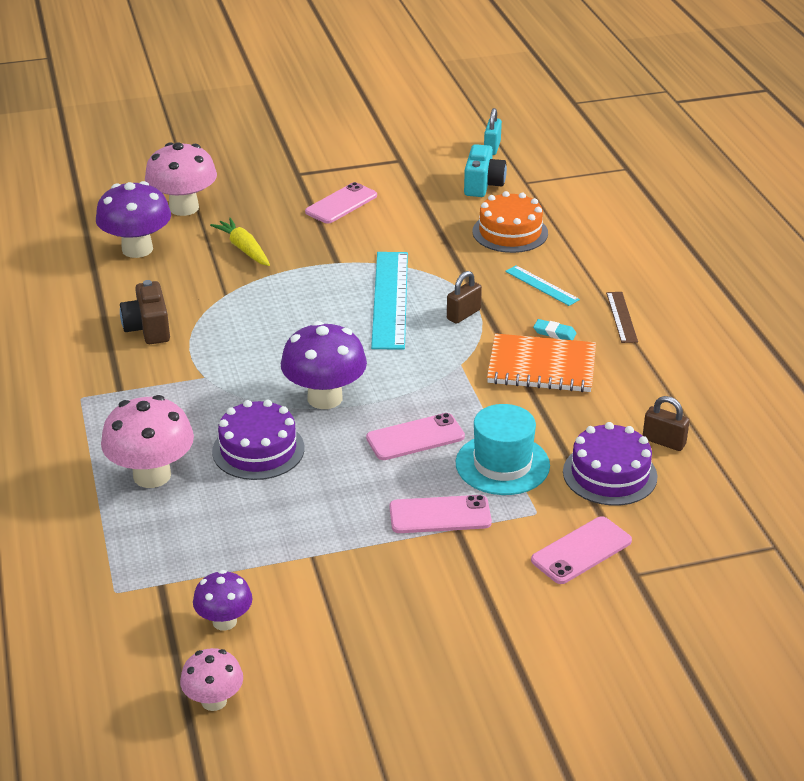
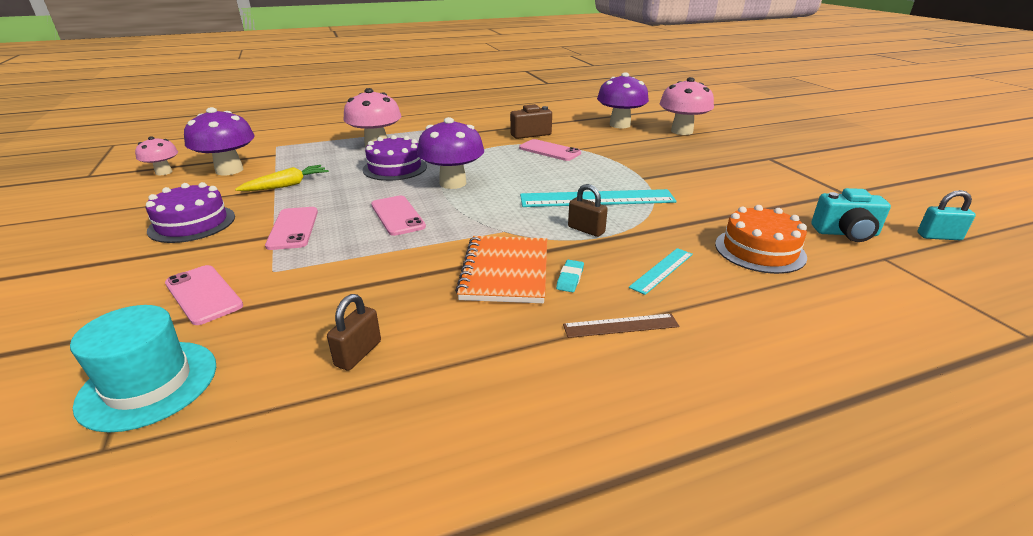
camera: 85 degrees right, 5 degrees down
purple mushroom [193,570,253,631] -> purple mushroom [184,107,255,176], size x1.72
yellow carrot [210,218,270,266] -> yellow carrot moved to [235,165,329,191]
pink phone [305,182,377,224] -> pink phone moved to [519,139,581,161]
turquoise hat [456,404,550,495] -> turquoise hat moved to [70,305,216,433]
purple cake [563,422,658,506] -> purple cake moved to [146,182,235,243]

